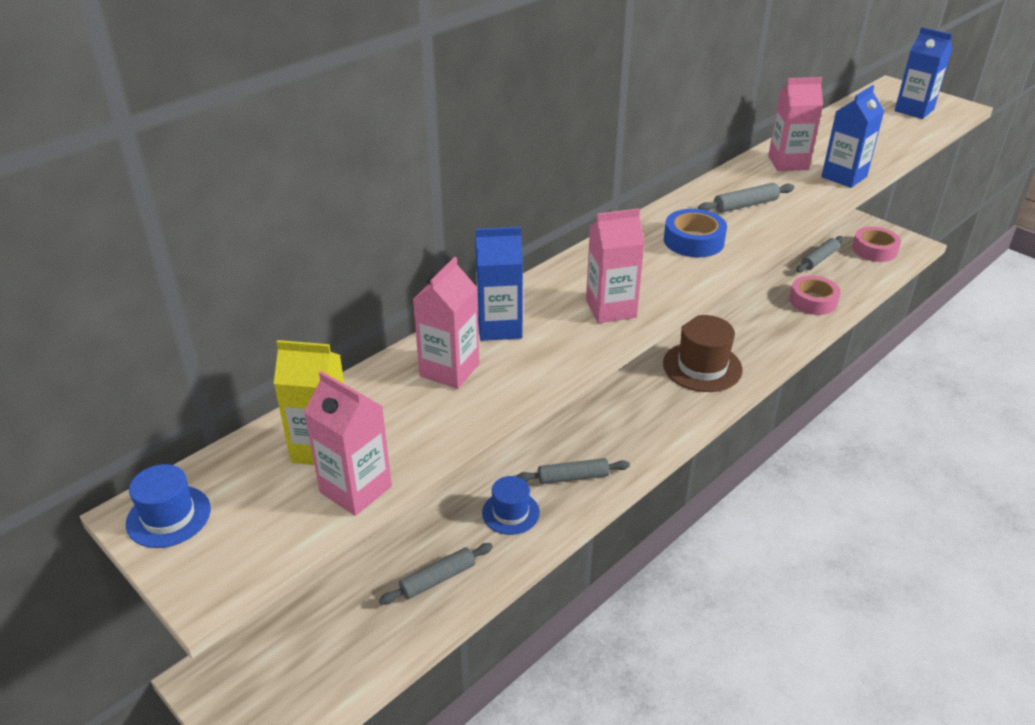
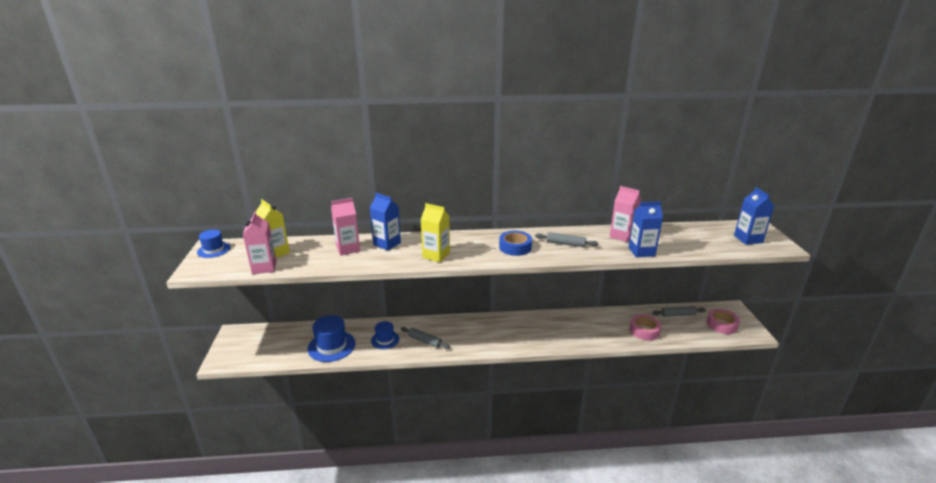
camera: 40 degrees right, 10 degrees down
grey rolling pin [379,543,493,605] -> blue hat [308,315,356,362]
pink carton [586,208,645,323] -> yellow carton [420,203,450,262]
brown hat [663,315,743,392] -> none

